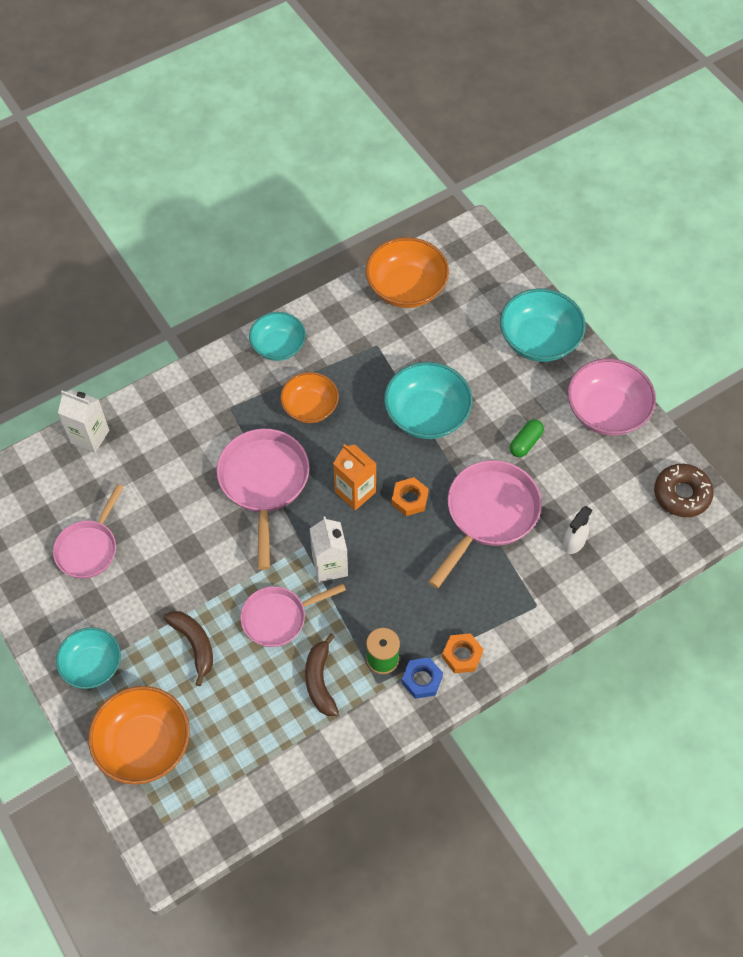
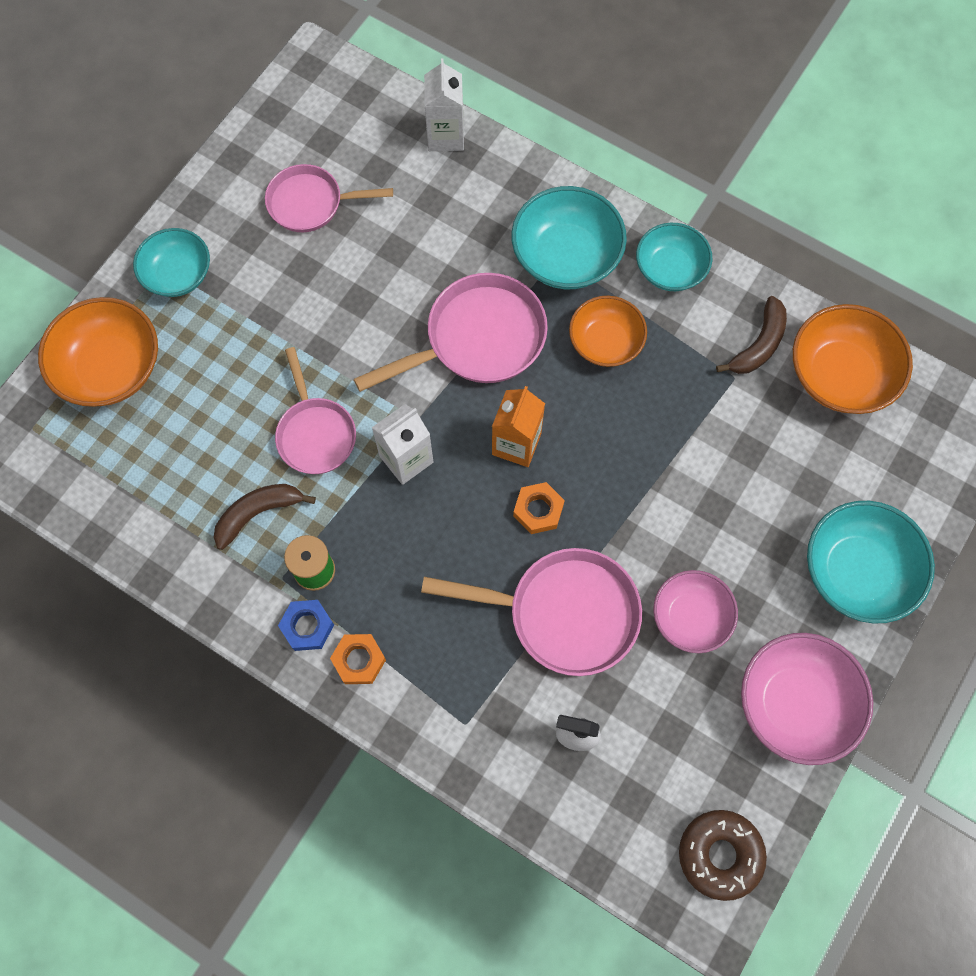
camera: 65 degrees right, 10 degrees up
brown banana [164,611,213,686] -> brown banana moved to [716,296,787,374]
pink pan [240,584,346,647] -> pink pan turned 150 degrees counterclockwise [275,347,356,474]
turquoise bowl [384,362,472,439] -> turquoise bowl moved to [511,186,627,289]
green capsule [510,419,544,457] -> pink bowl [653,570,738,653]

